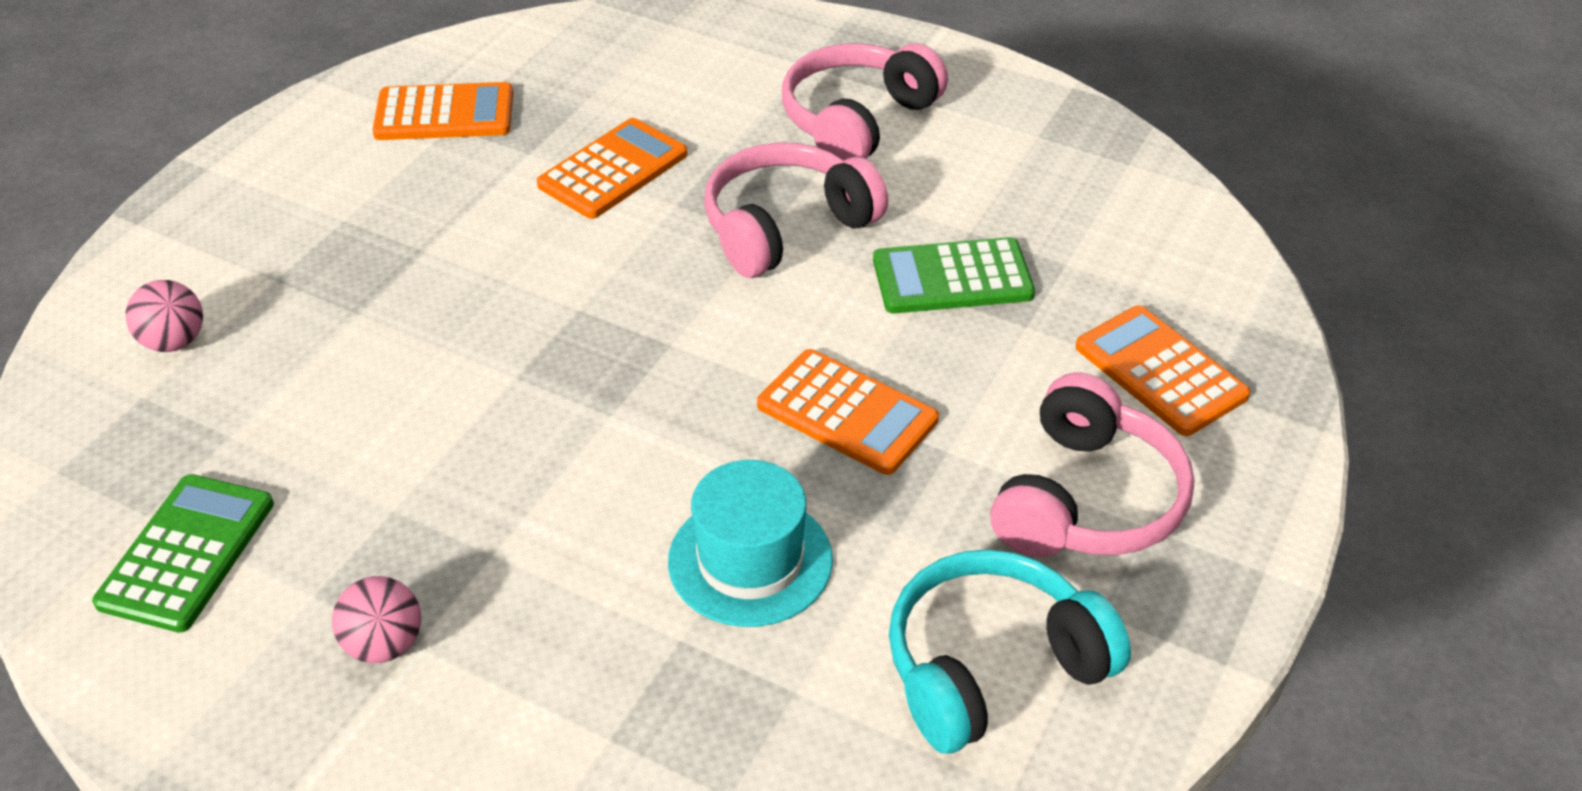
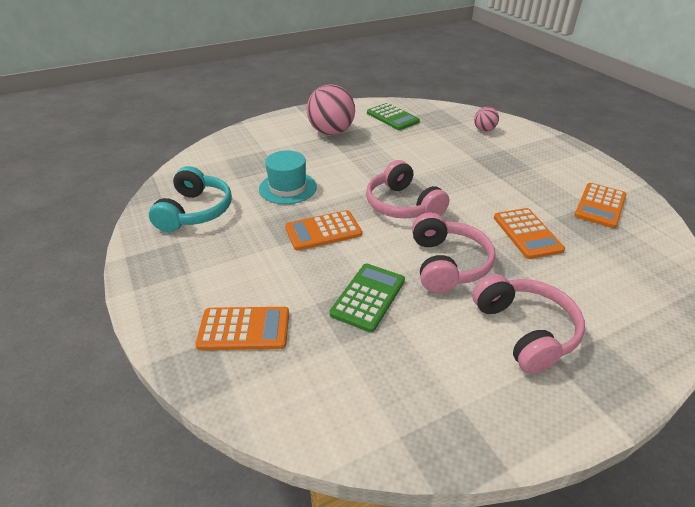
camera: 125 degrees right, 5 degrees down
pink ball [332,576,421,663] -> pink ball [307,84,355,135], size x1.97
pink headphones [990,373,1194,557] -> pink headphones moved to [366,160,449,218]

